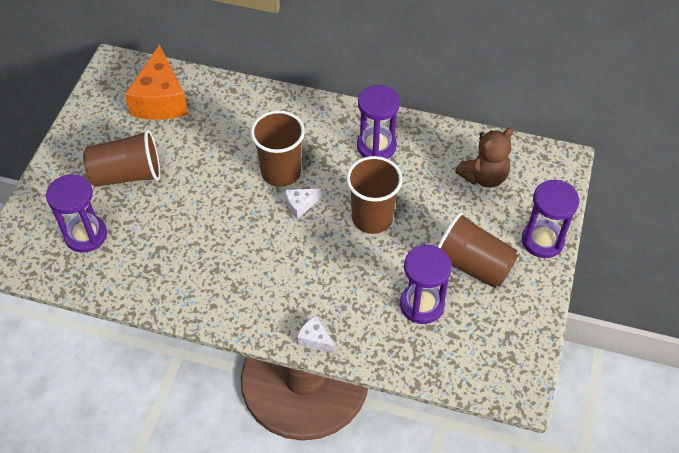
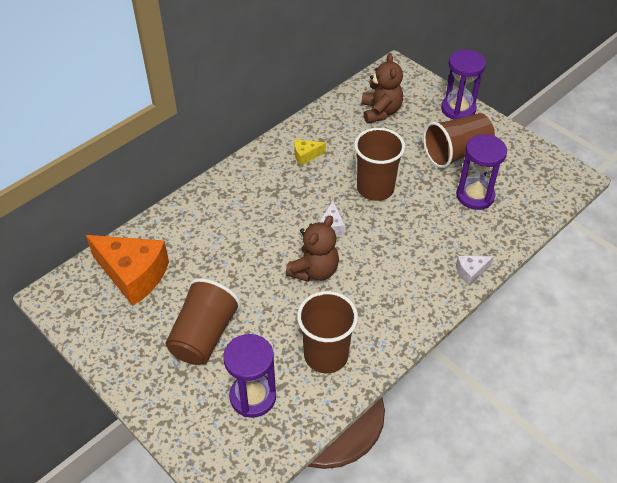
camera: 60 degrees left, 5 degrees down
brown cup [251,111,305,187] -> brown cup moved to [297,291,358,373]
purple hourglass [357,85,400,159] -> yellow cheese [294,139,326,166]
none -> brown teddy bear [286,216,339,282]

